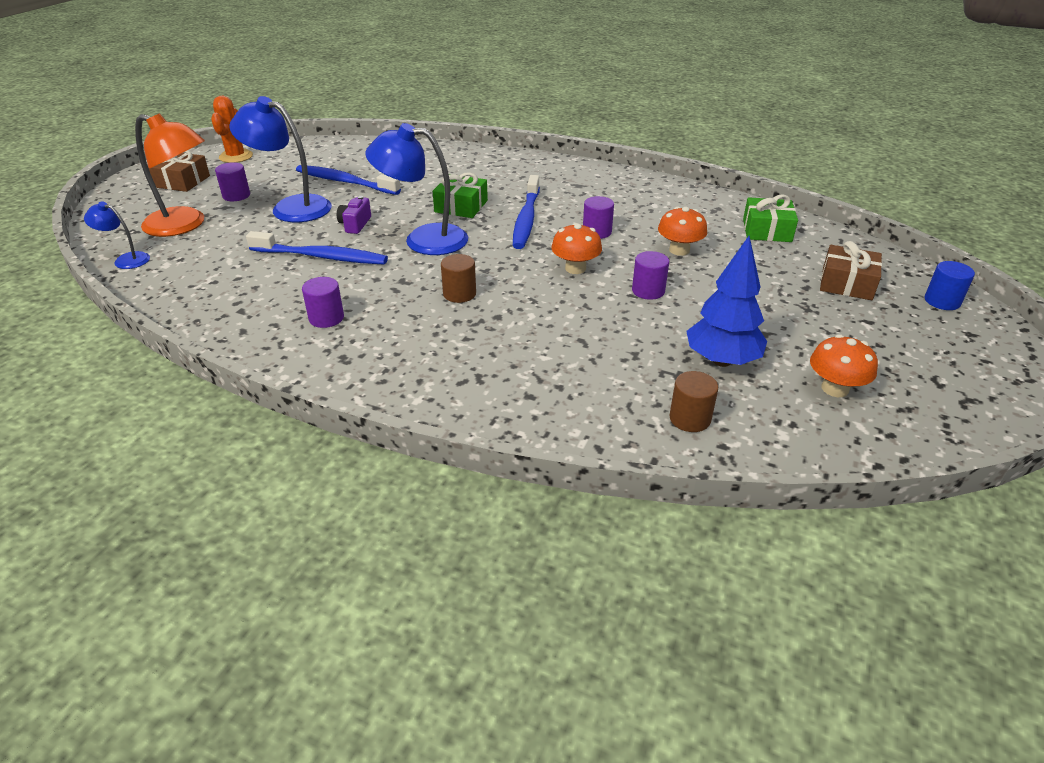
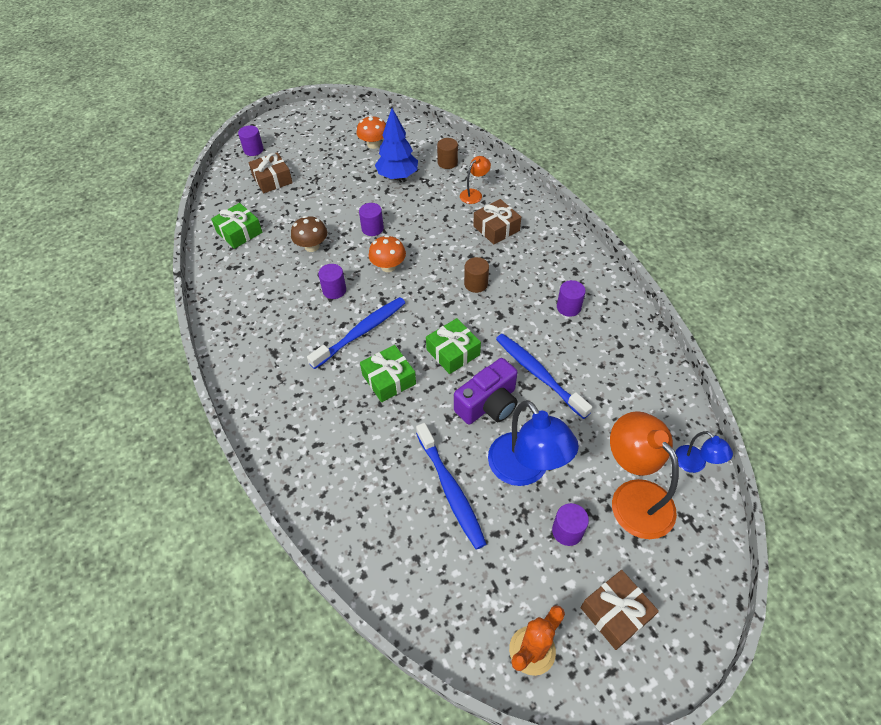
camera: 140 degrees left, 15 degrees up
purple camera [337,196,371,234] -> purple camera [454,358,518,424], size x1.76
blue lamp [365,123,468,255] -> green gift [426,318,481,374]
orange mushroom [658,207,707,256] -> brown mushroom [291,216,327,252]
blue cylinder [925,261,975,310] -> purple cylinder [238,125,264,156]
none -> orange lamp [460,156,491,204]
none -> brown gift [473,199,521,245]

